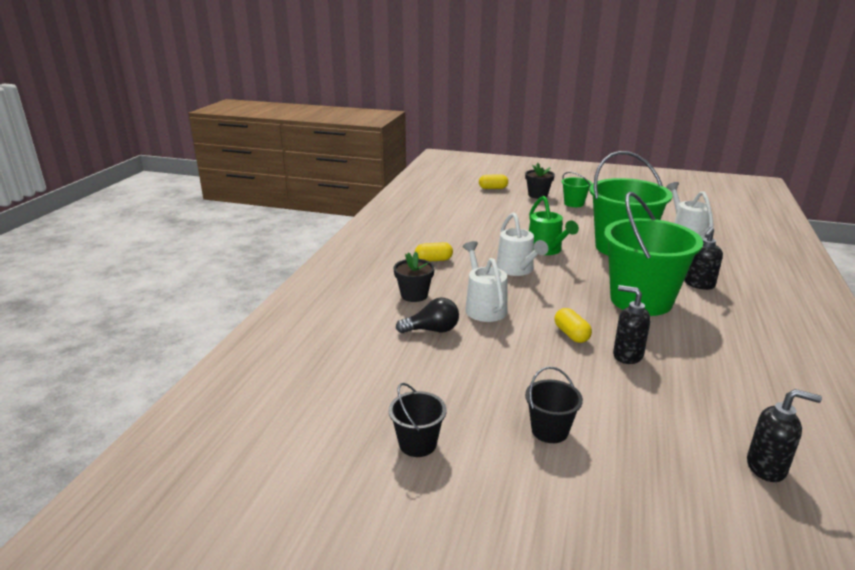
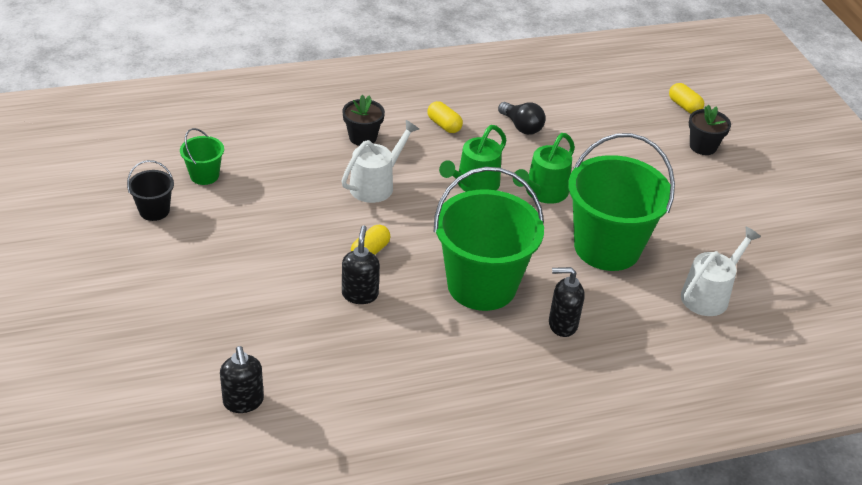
camera: 55 degrees right, 15 degrees up
black light bulb [396,298,459,333] -> black light bulb moved to [498,102,546,135]
white watering can [496,212,548,276] -> green watering can [439,125,506,192]
black bucket [525,367,583,443] -> none
green bucket [562,172,592,207] -> green bucket moved to [180,128,224,185]

